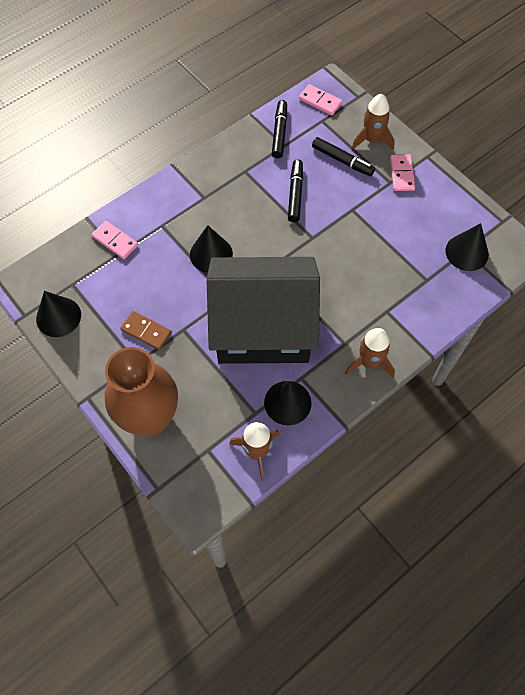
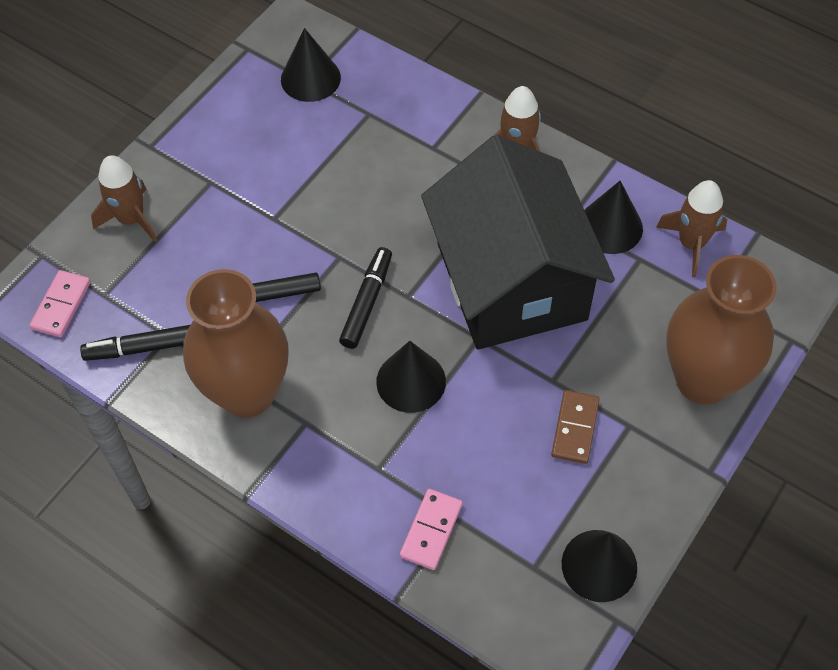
camera: 105 degrees left, 5 degrees down
black marker [312,137,375,176] -> black marker moved to [339,247,392,349]
pink domino [390,155,415,191] -> none
none -> brown vase [183,269,288,418]

